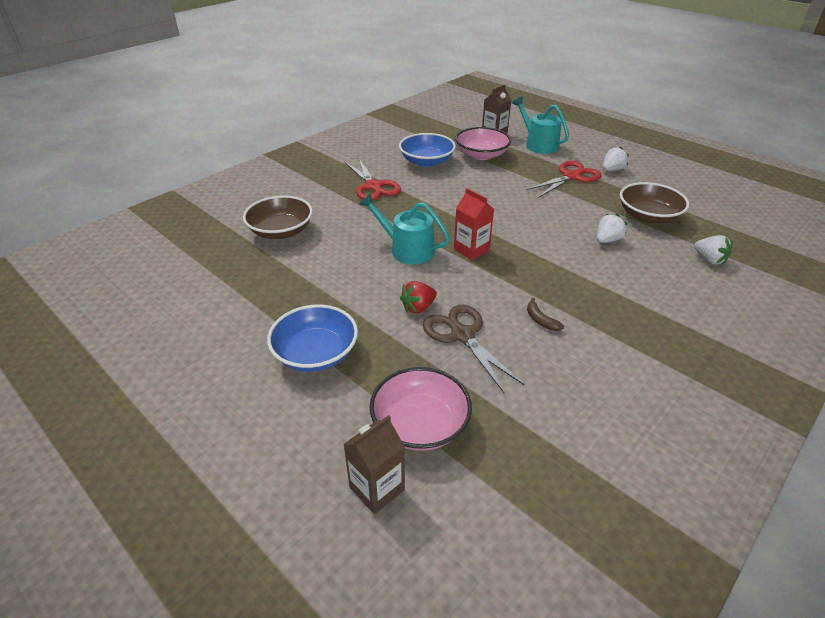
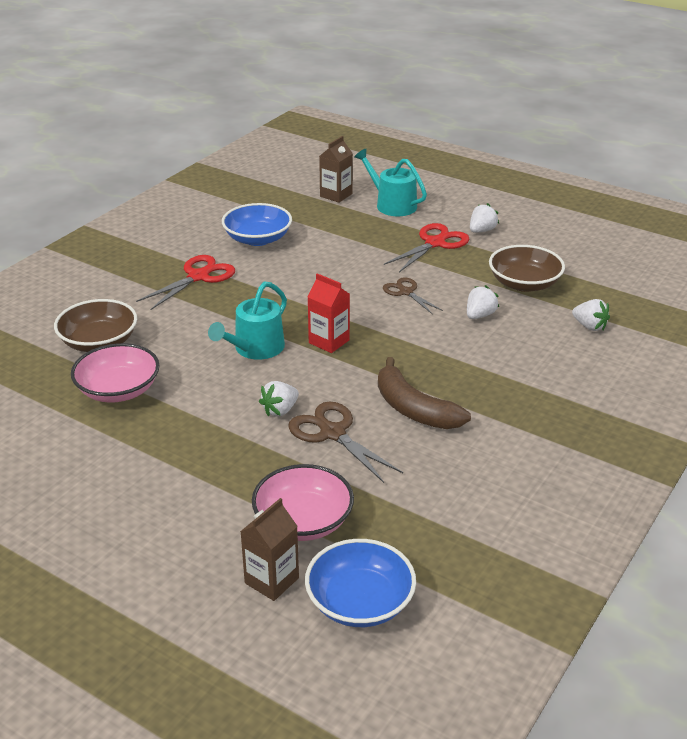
camera: 10 degrees left, 5 degrees down
blue bowl [267,305,358,372] -> blue bowl moved to [305,539,416,627]
red scissors [345,159,401,201] -> red scissors turned 105 degrees counterclockwise [136,255,235,310]
turquoise watering can [359,194,450,264] -> turquoise watering can turned 75 degrees counterclockwise [208,281,287,360]
red strawberry [400,281,437,314] -> white strawberry [259,381,299,416]
pink bowl [455,127,511,160] -> pink bowl moved to [71,343,160,403]
brown banana [527,297,564,331] -> brown banana [378,357,471,429], size x2.29
none -> brown scissors [383,277,443,314]

